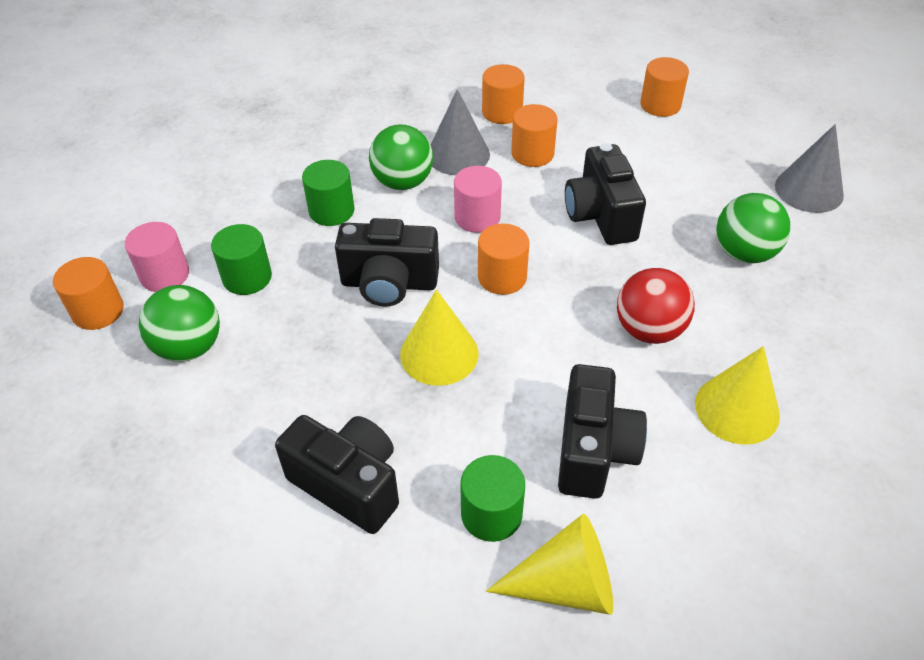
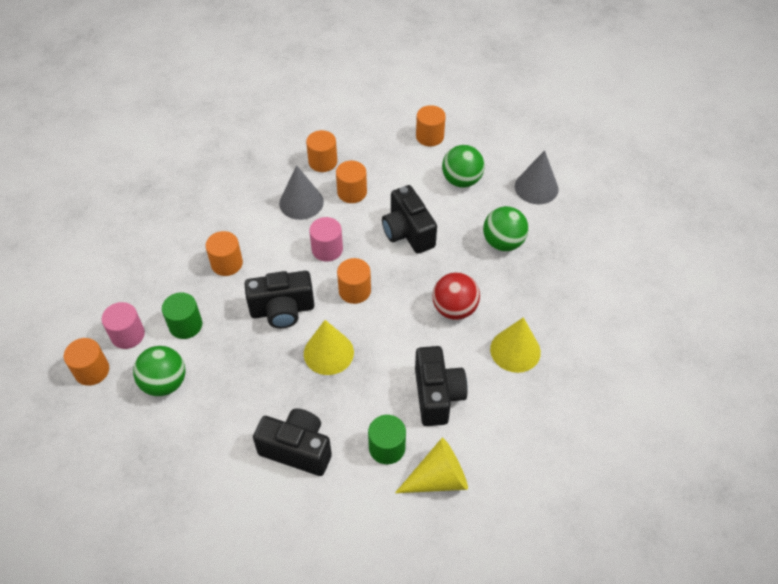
camera: 15 degrees left, 5 degrees up
green cylinder [302,160,355,226] -> orange cylinder [205,231,243,276]
green ball [369,124,433,190] -> green ball moved to [442,145,485,188]

